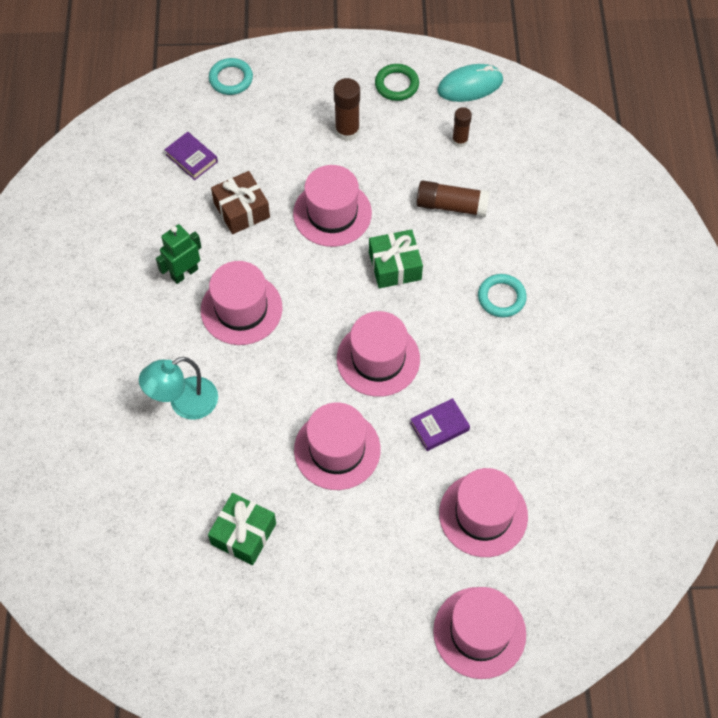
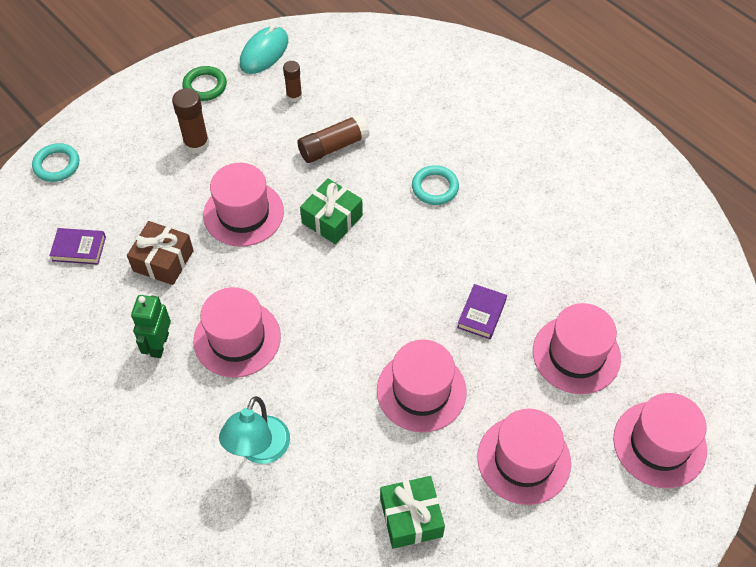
camera: 40 degrees left, 5 degrees down
pink hat [337,311,420,397] -> pink hat moved to [477,409,571,505]

